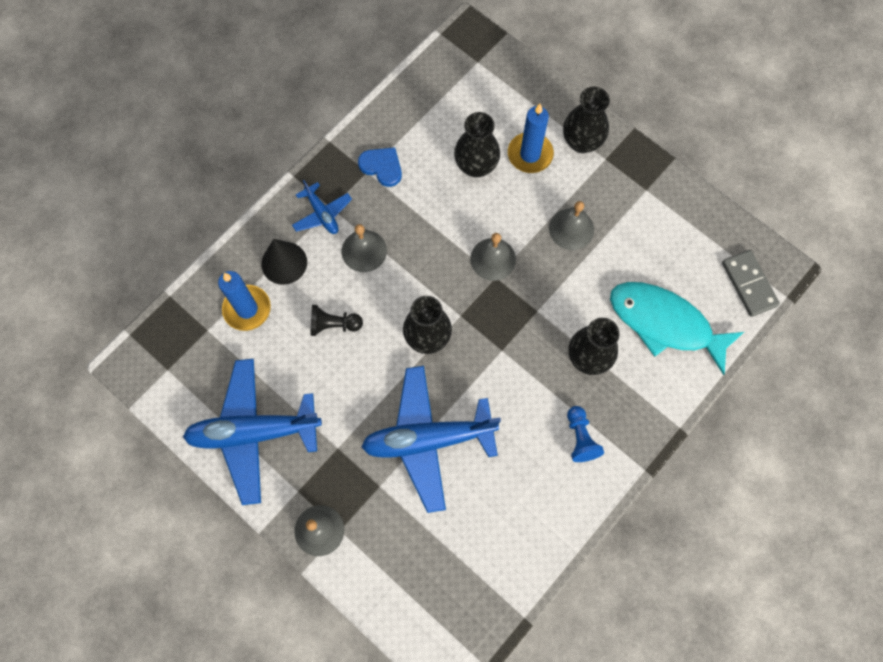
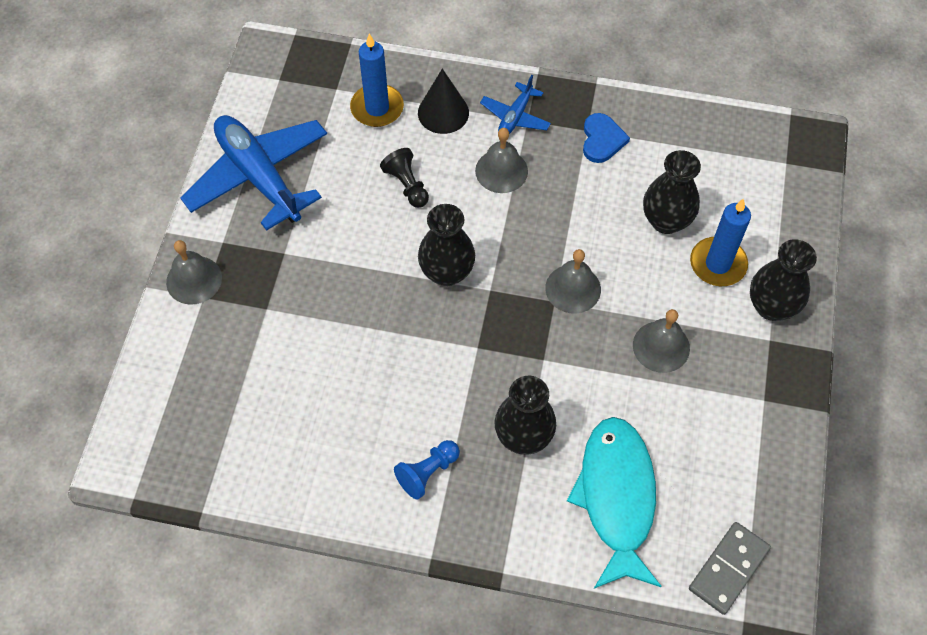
camera: 60 degrees right, 10 degrees down
blue plane [361,366,501,513] -> none

